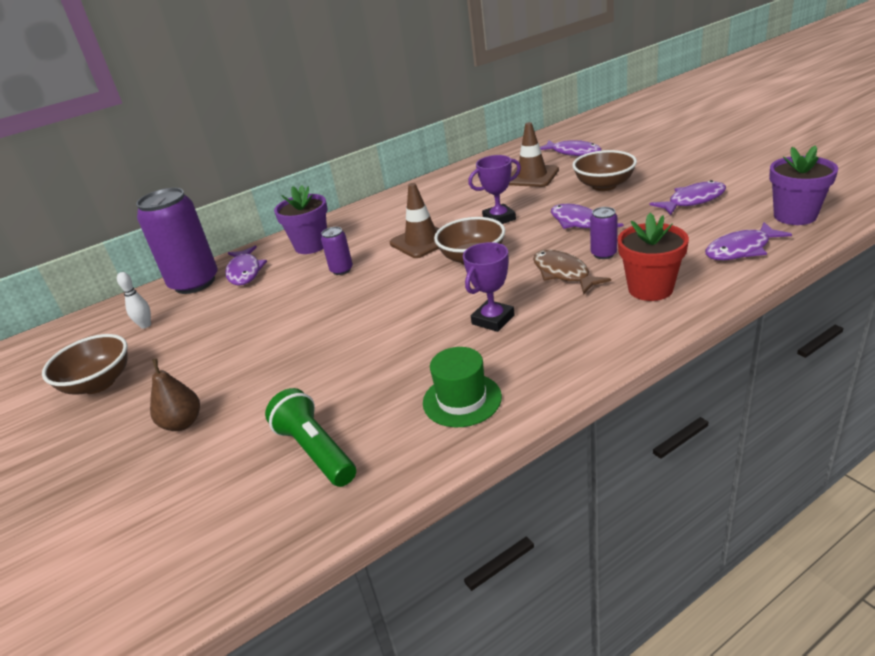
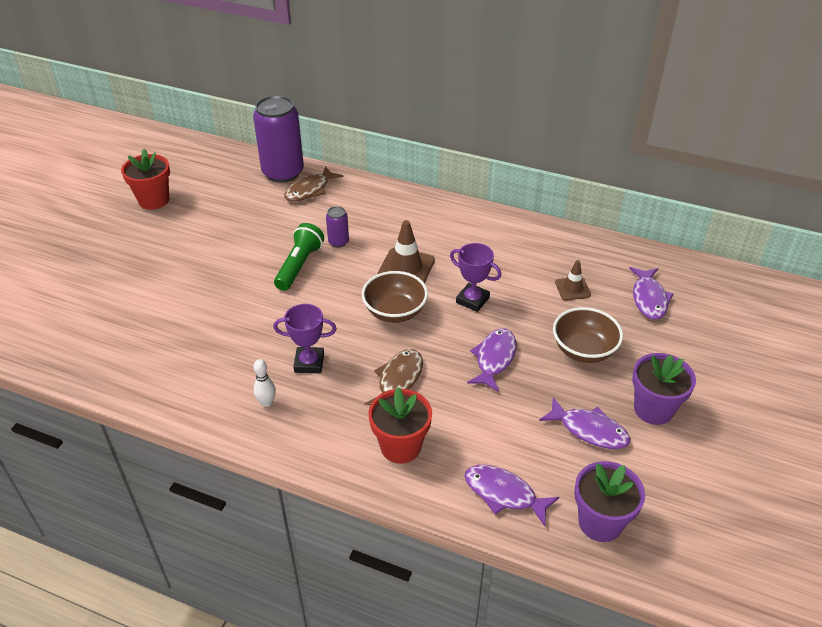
camera: 50 degrees right, 10 degrees up
brown bowl [42,334,128,394] -> red flower pot [121,149,170,210]
white bowling pin [117,272,151,329] -> white bowling pin moved to [254,359,276,407]
brown pear [150,359,200,431] -> none
purple fish [225,246,267,286] -> brown fish [284,166,343,202]
green flashlight [265,388,356,487] -> green flashlight moved to [274,223,324,291]
purple flower pot [274,185,328,254] -> purple flower pot moved to [632,353,696,425]
green hat [423,347,502,427] -> none
brown traffic cone [509,122,559,187] -> brown traffic cone [555,260,591,300], size x0.61
purple can [590,207,618,259] -> none

